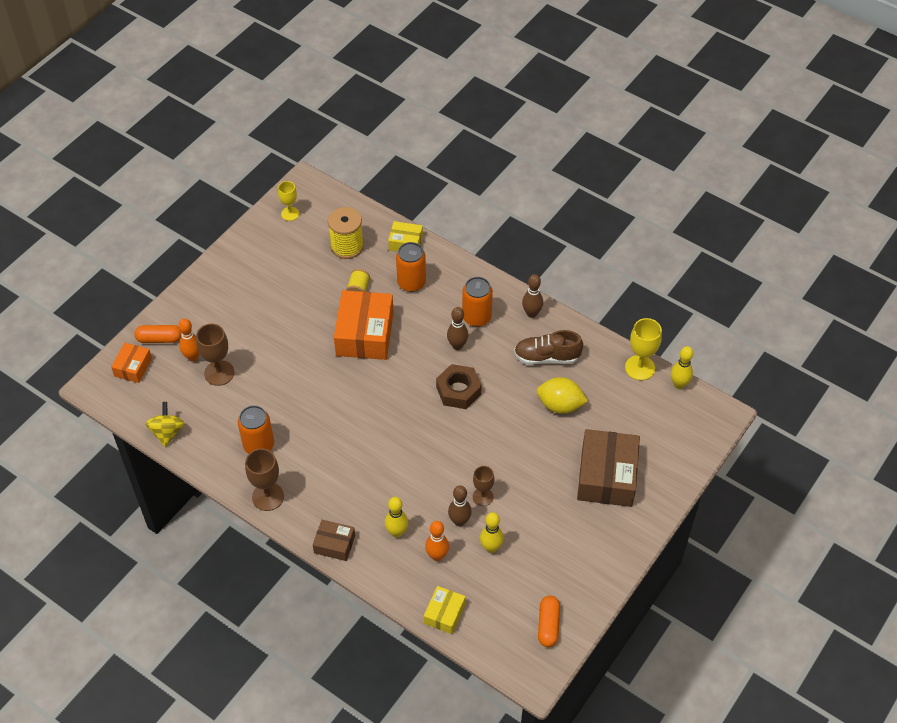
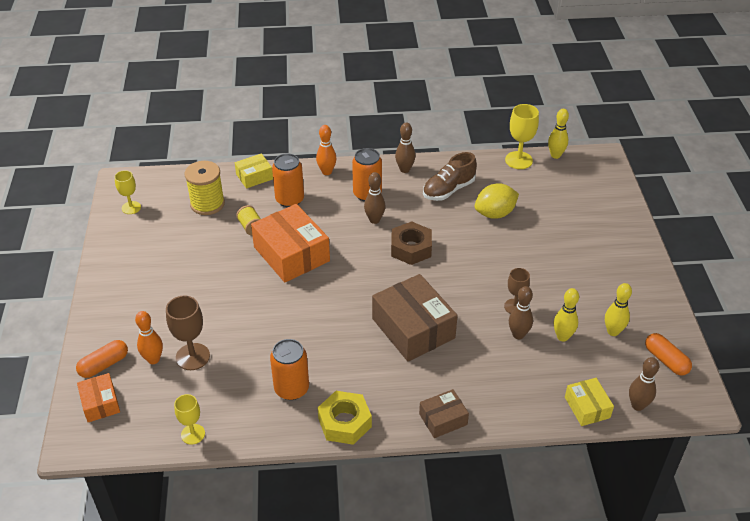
camera: 40 degrees left, 10 degrees down
yellow spinning top [146,402,185,447] -> yellow goblet [174,394,205,445]
brown goblet [245,448,284,511] -> yellow nut [317,391,372,445]
yellow bowling pin [385,497,408,538] -> yellow bowling pin moved to [605,283,632,336]
orange bowling pin [425,521,449,561] -> orange bowling pin moved to [316,125,337,175]
brown box [577,429,640,507] -> brown box moved to [372,274,458,361]
none -> brown bowling pin [629,357,659,411]

